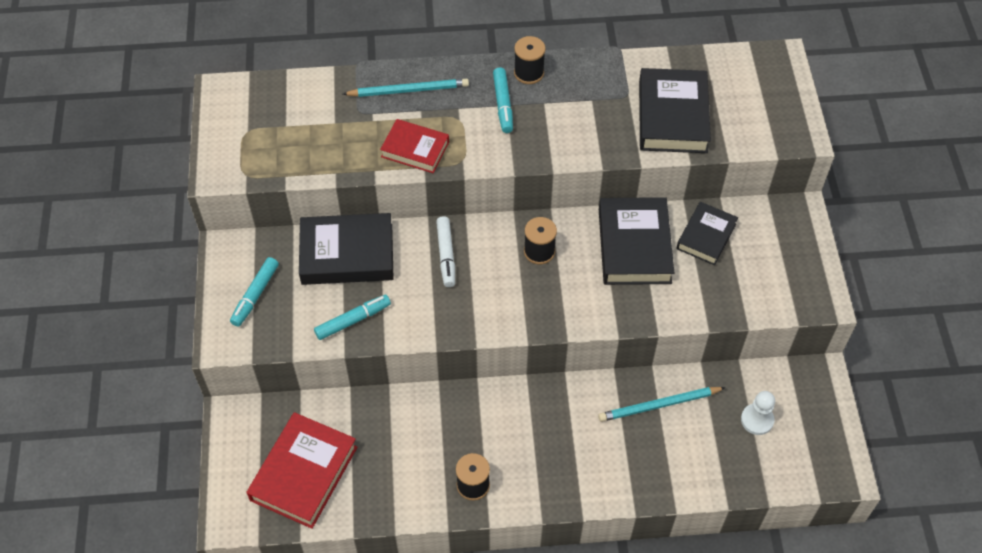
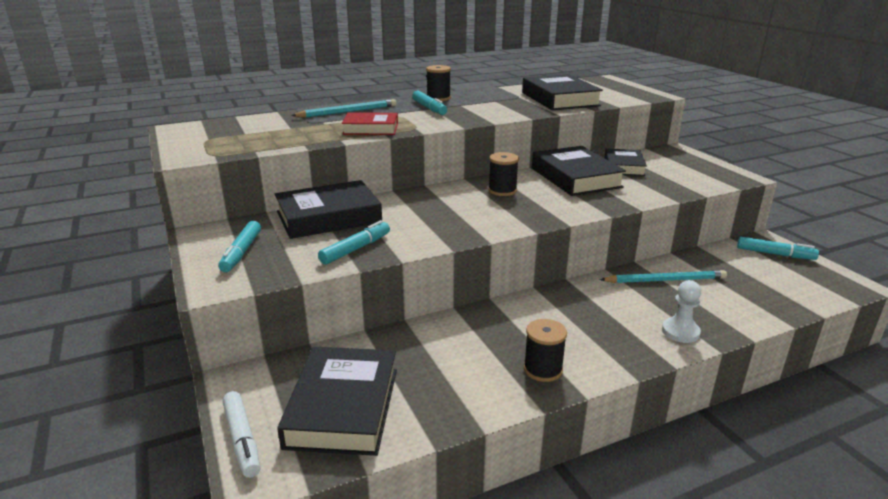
camera: 20 degrees left, 30 degrees down
red book [246,412,357,529] -> black book [277,347,397,456]
white marker [436,216,455,287] -> white marker moved to [222,391,260,478]
turquoise pencil [598,387,726,422] -> turquoise pencil turned 150 degrees counterclockwise [599,270,727,283]
white pawn [741,391,775,435] -> white pawn moved to [662,280,701,343]
none -> turquoise marker [737,237,819,260]

